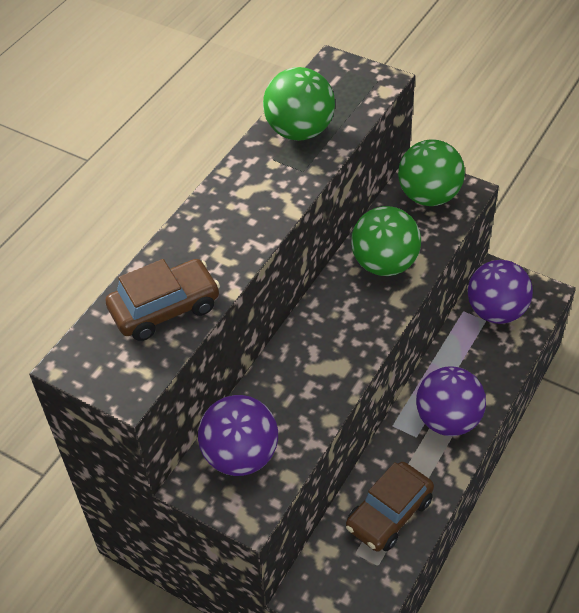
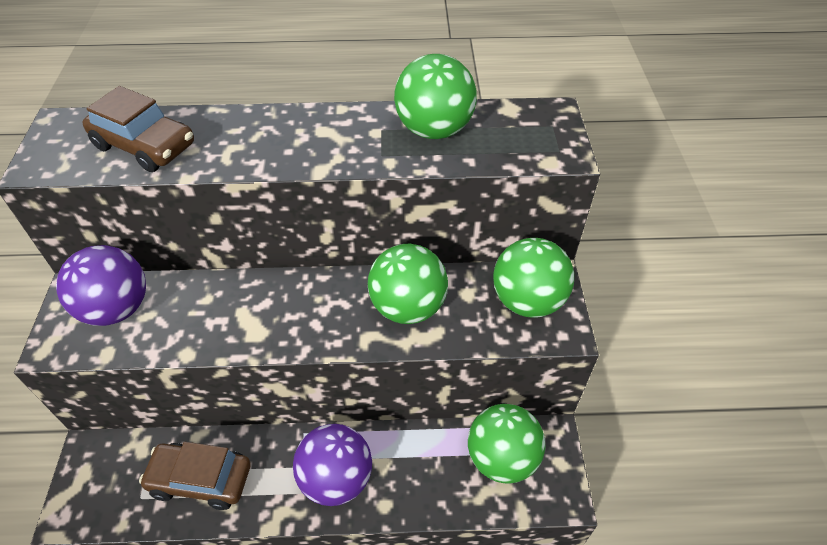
camera: 55 degrees right, 0 degrees up
purple ball [467,260,533,324] -> green ball [468,404,546,484]

